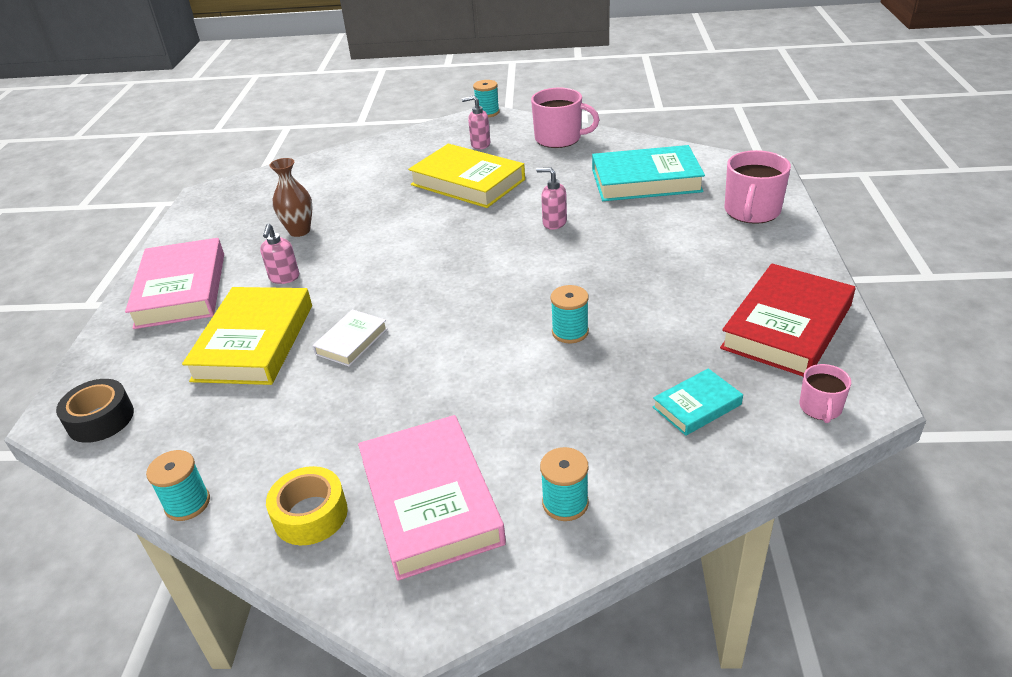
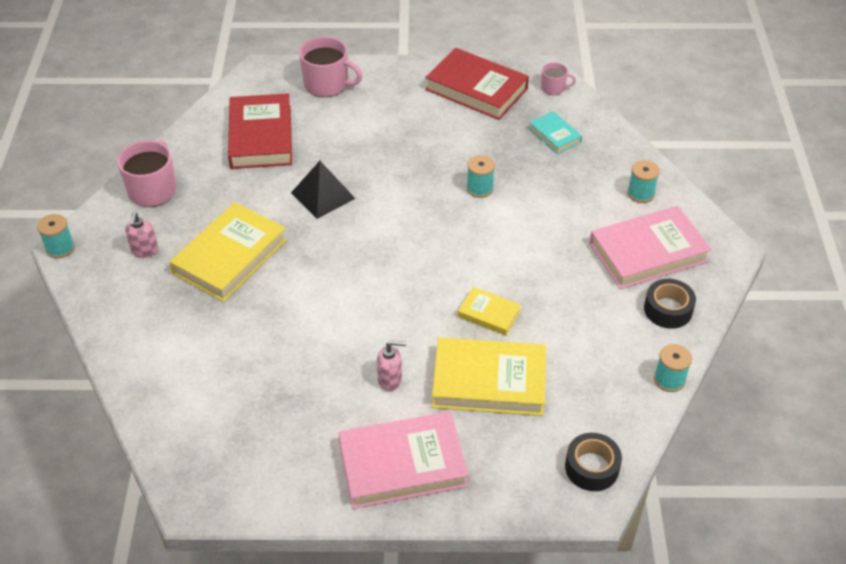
camera: 95 degrees left, 10 degrees up
yellow tape [266,466,348,545] -> black tape [644,279,696,329]
brown vase [269,158,313,237] -> none
white book [312,309,388,366] -> yellow book [458,287,521,336]
pink soap dispenser [536,168,567,230] -> black pyramid [291,161,356,219]
turquoise book [592,145,705,201] -> red book [228,93,292,169]

